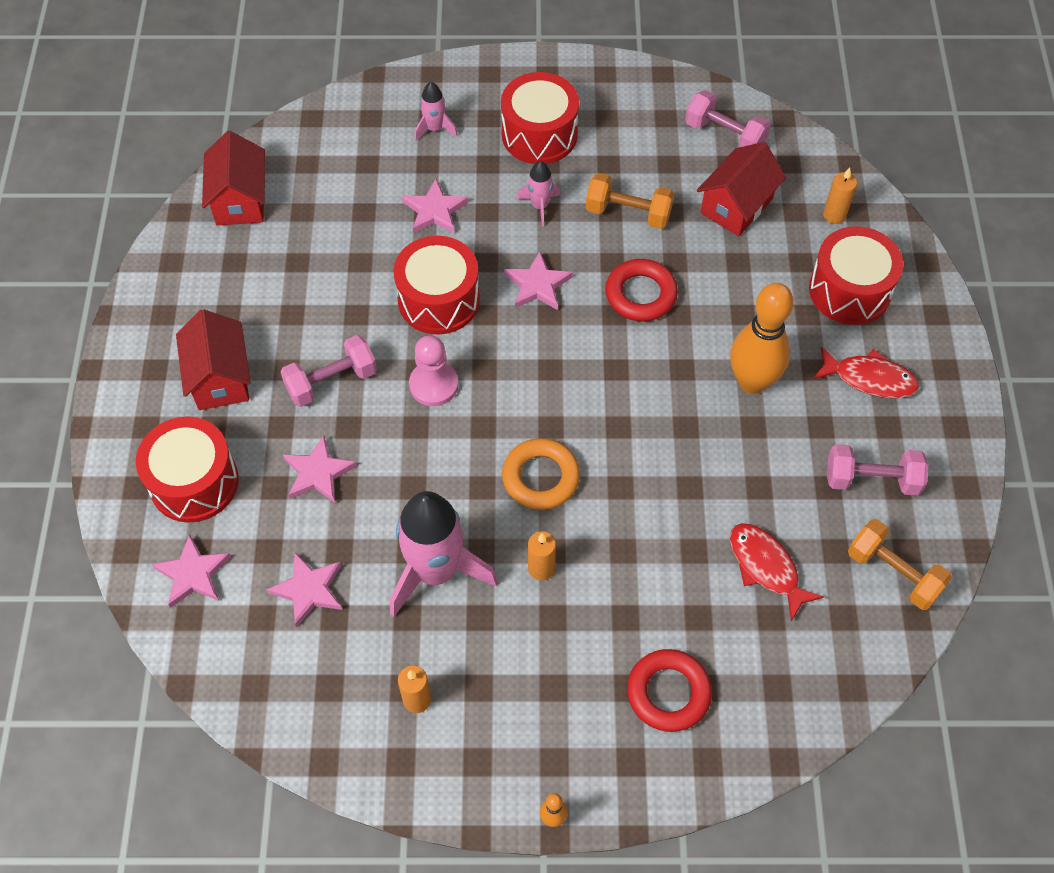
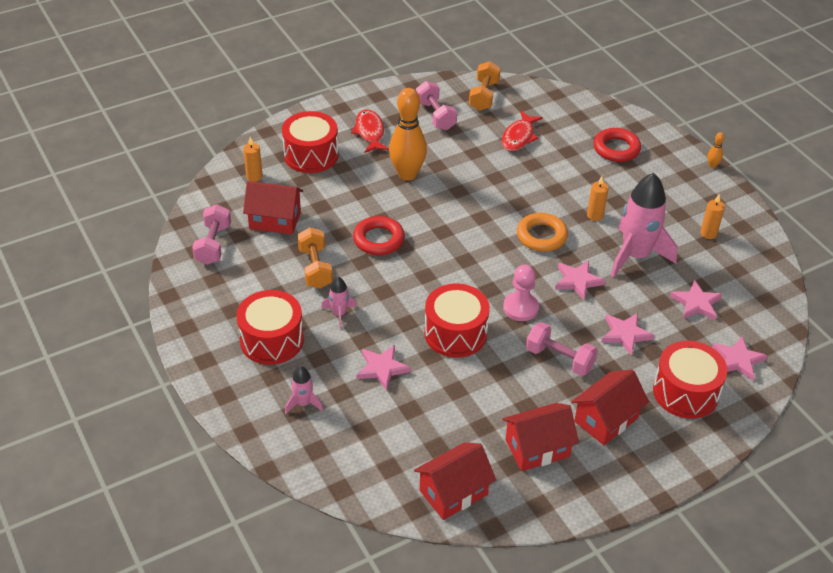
camera: 120 degrees left, 15 degrees down
pink star [504,251,573,310] -> pink star moved to [555,260,605,300]
none -> red house [502,403,579,471]

